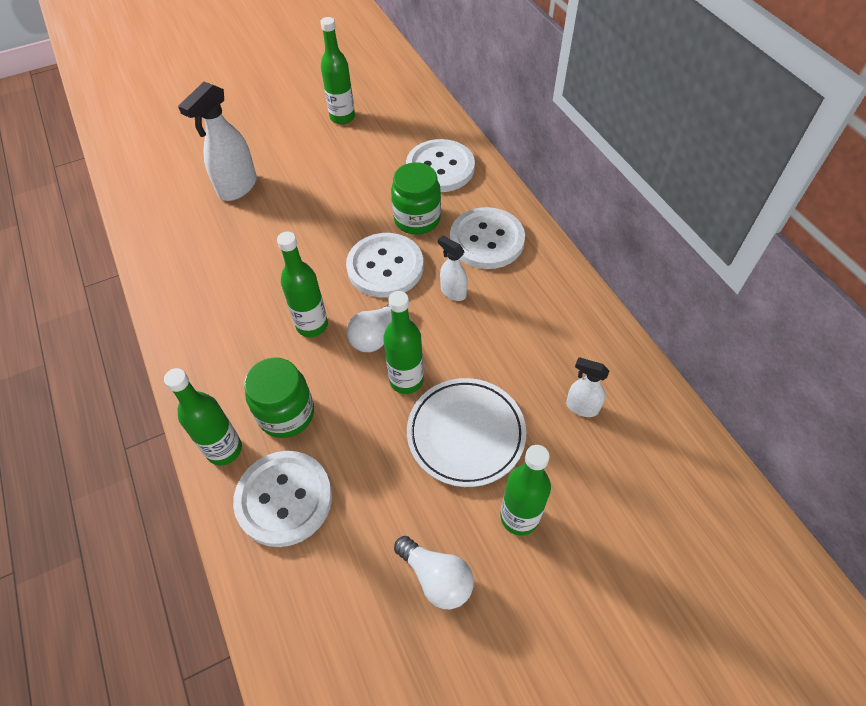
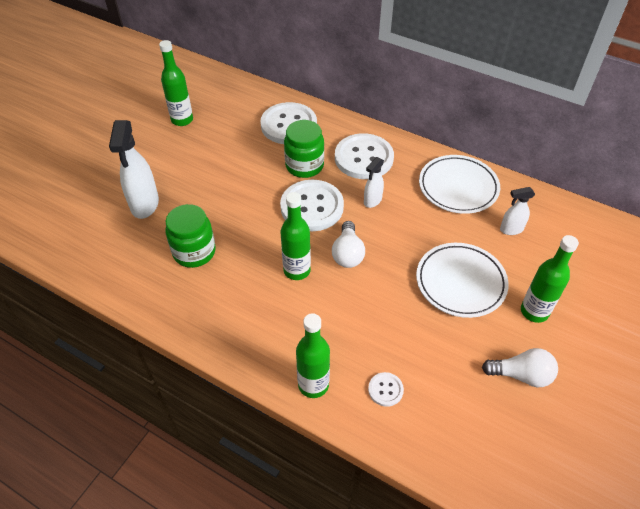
camera: 35 degrees left, 5 degrees down
white button [233,451,332,547] -> white button [368,372,404,407], size x0.45
green jar [244,357,314,438] -> green jar moved to [166,204,216,268]
green bottle [383,291,424,394] -> none
white spray bottle [438,235,468,301] -> white spray bottle turned 60 degrees counterclockwise [364,157,384,208]
none -> white plate [419,155,500,214]

